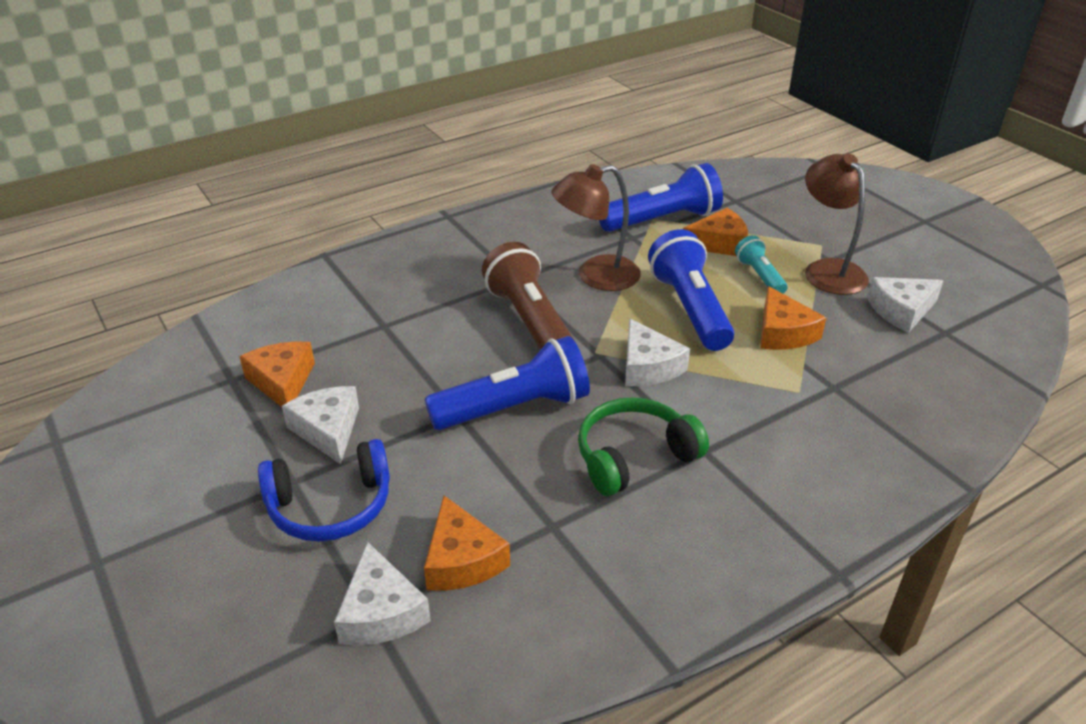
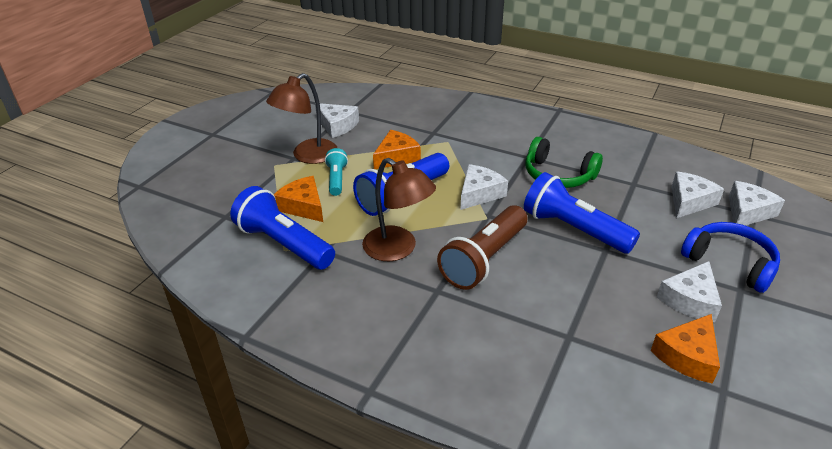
camera: 120 degrees left, 0 degrees up
orange cheese [424,496,510,591] -> white cheese [671,171,724,218]
turquoise flashlight [735,235,787,294] -> turquoise flashlight turned 135 degrees clockwise [325,148,348,196]

